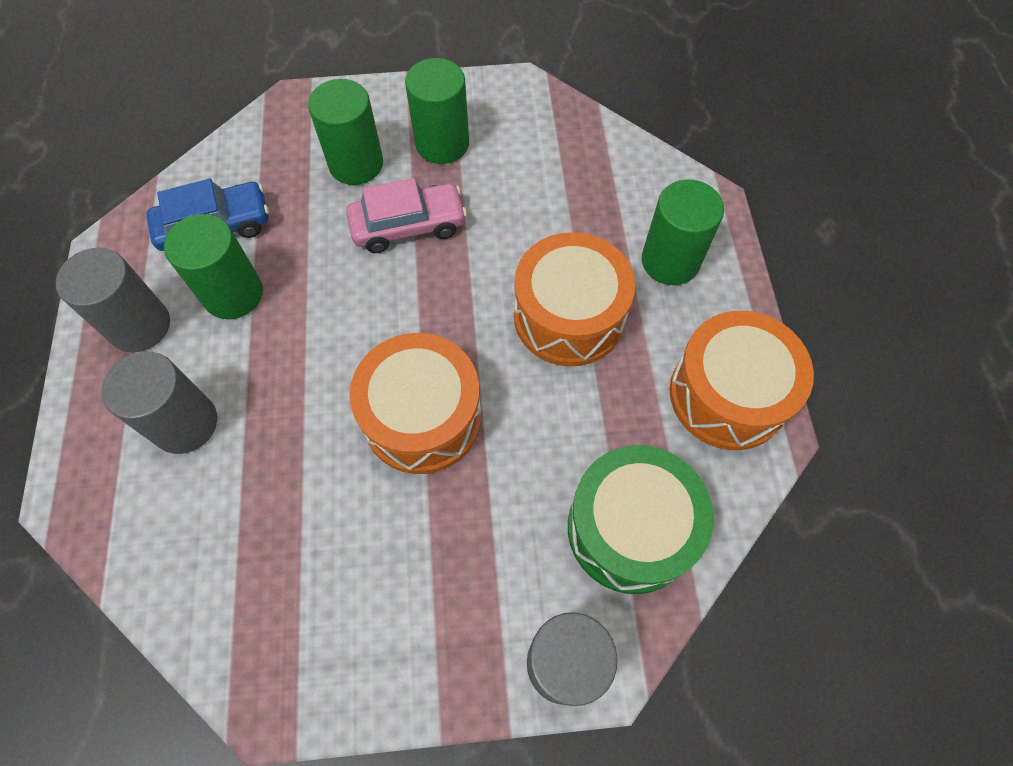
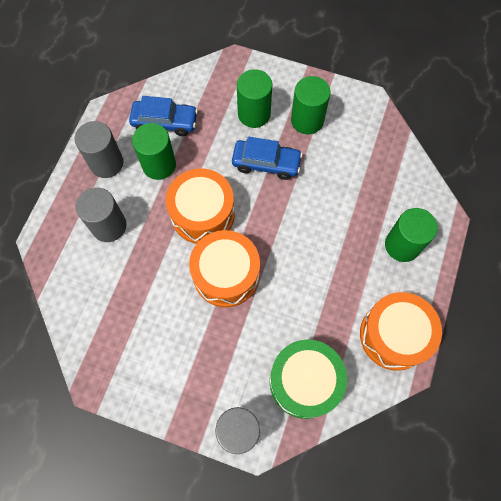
camera: 25 degrees right, 5 degrees up
pink car [346,178,467,253] -> blue car [232,137,303,180]
orange drum [514,232,635,367] -> orange drum moved to [166,168,235,244]

